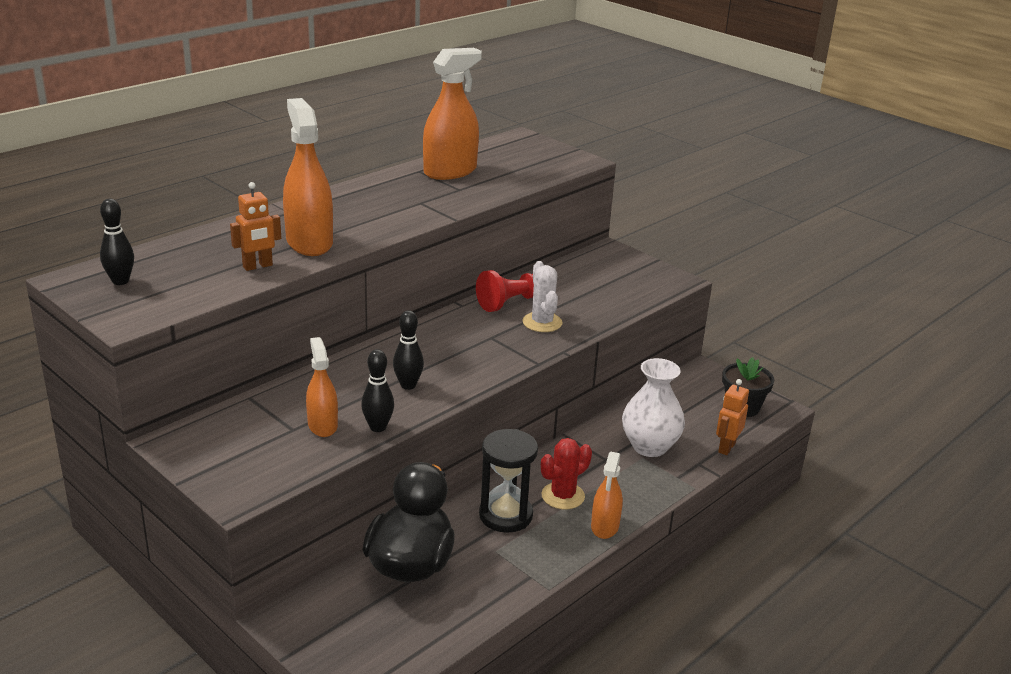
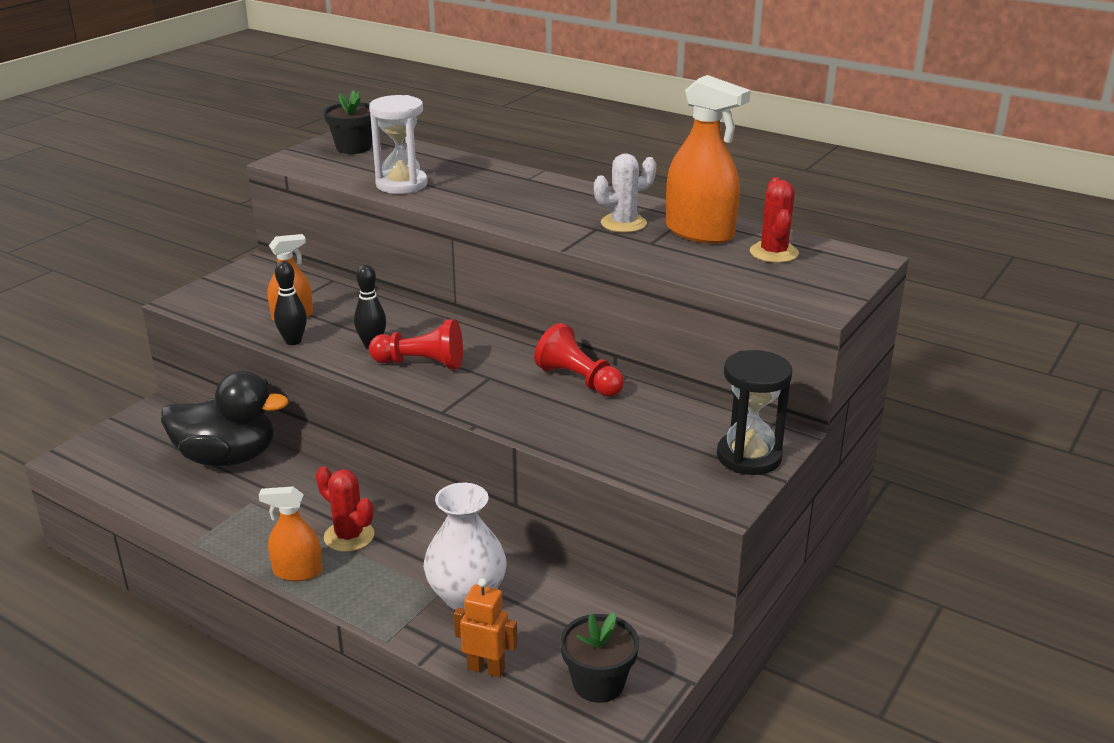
camera: 80 degrees right, 0 degrees up
black bowling pin [100,199,134,285] -> black flower pot [324,90,372,154]
orange robot [230,182,281,271] -> white hourglass [369,95,428,194]
orange spray bottle [283,98,333,256] -> none
black hourglass [479,429,538,533] -> black hourglass moved to [717,350,792,475]
white cactus [522,261,563,332] -> white cactus moved to [594,154,656,233]
none -> red pawn [369,319,463,369]
none -> red cactus [750,177,799,263]

